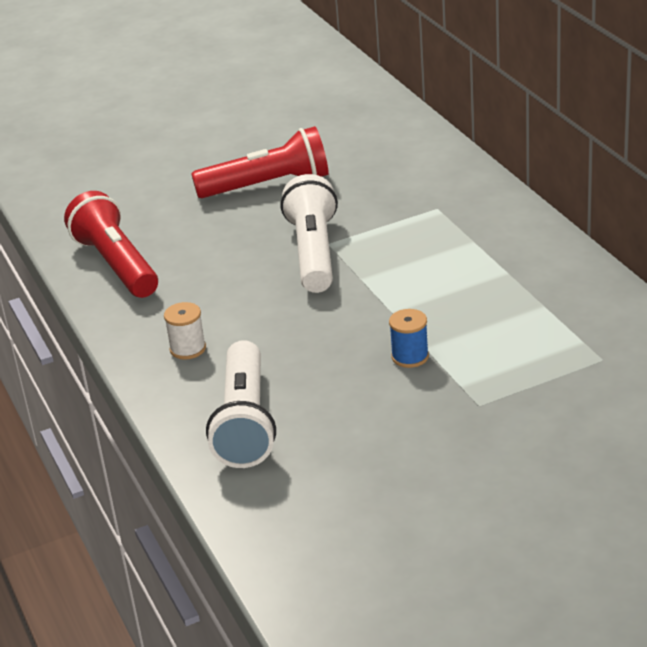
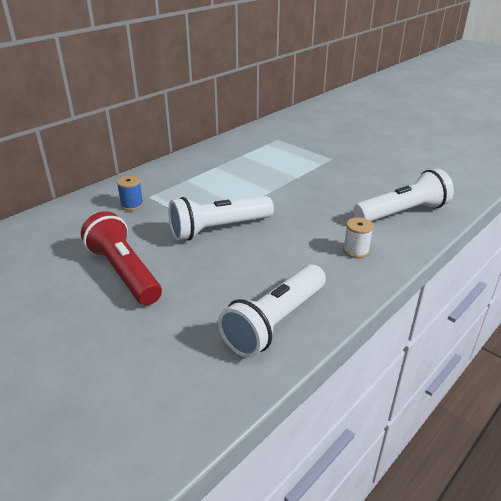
camera: 115 degrees left, 0 degrees up
red flashlight [64,191,158,298] -> white flashlight [218,265,326,357]
blue spool [389,309,429,368] -> blue spool moved to [117,175,144,211]

